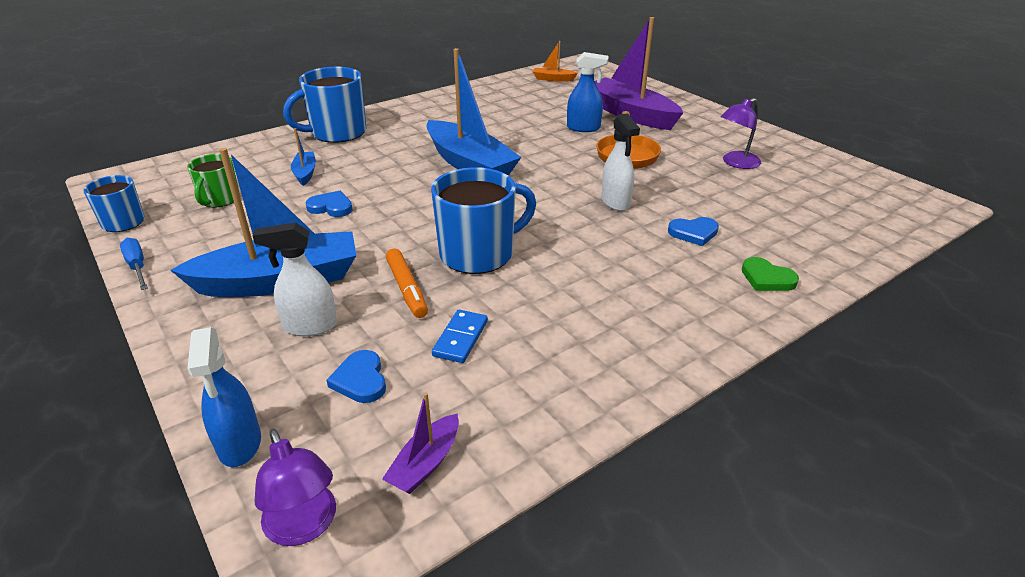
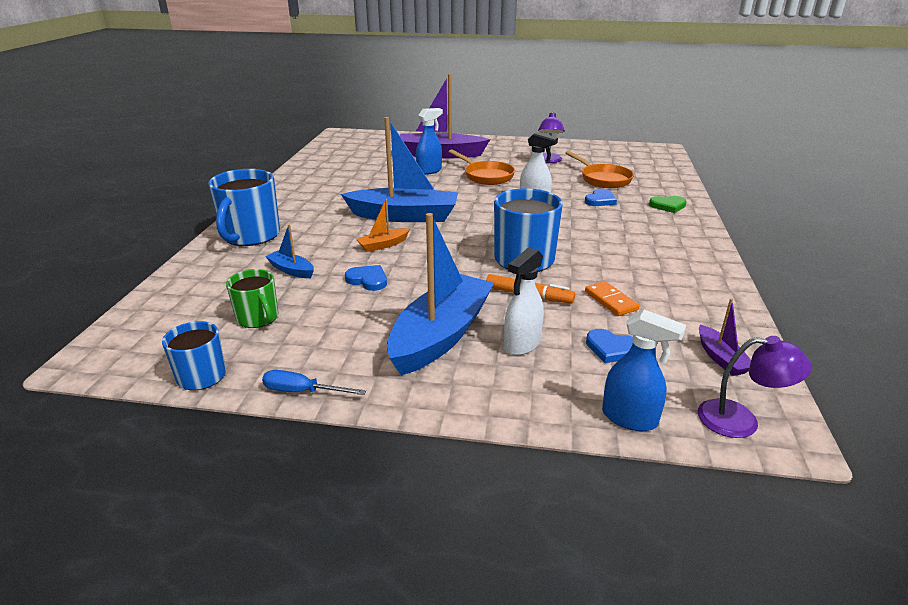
camera: 45 degrees left, 5 degrees down
blue heart [306,191,353,217] -> blue heart turned 60 degrees clockwise [345,265,387,291]
blue domino [432,310,488,363] -> orange domino [585,281,639,316]
orange boat [533,41,578,82] -> orange boat moved to [356,199,410,252]
none -> orange pan [565,151,634,188]

